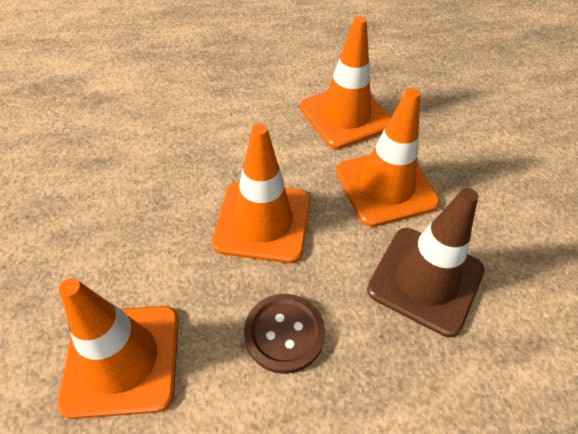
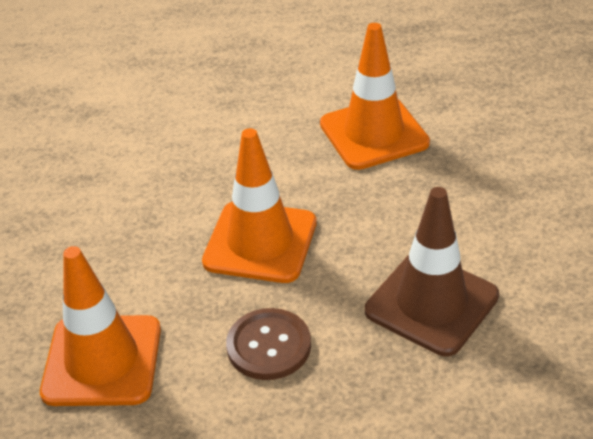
camera: 10 degrees right, 10 degrees down
orange traffic cone [336,88,440,227] -> none

